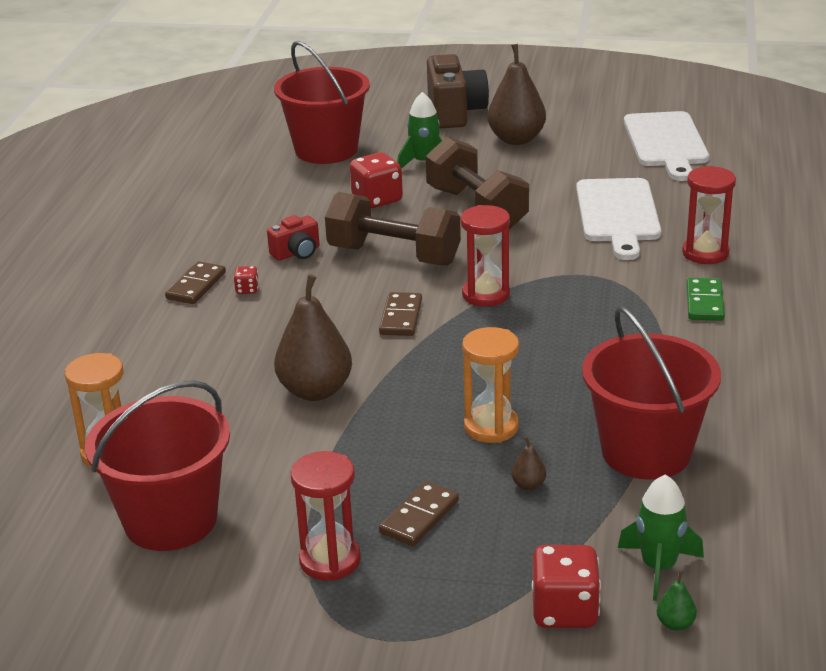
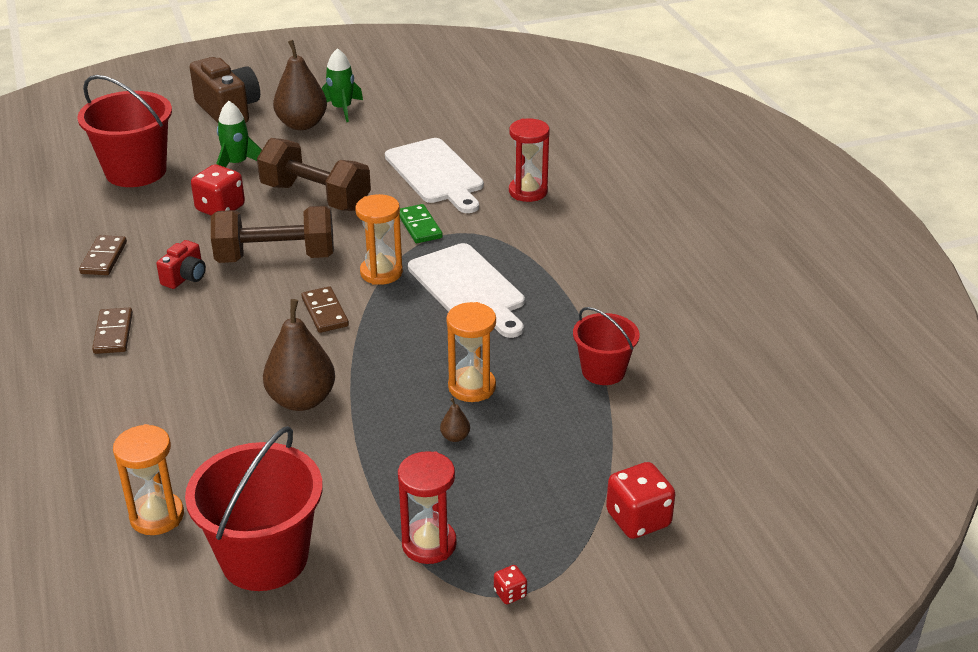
camera: 30 degrees left, 5 degrees up
red dice [233,266,259,294] -> red dice moved to [494,565,527,604]
brown domino [379,481,459,546] -> brown domino moved to [79,235,127,275]
red hourglass [461,205,510,307] -> orange hourglass [356,194,403,285]
brown pear [511,436,546,490] -> brown pear moved to [440,398,470,442]
red bucket [582,306,721,480] -> red bucket [573,307,640,385], size x0.59
green rocket [618,474,704,601] -> green rocket moved to [321,48,363,122]
white cutting board [624,111,709,181] -> white cutting board moved to [408,243,525,338]
green pear [657,571,697,631] -> none
green domino [686,278,725,321] -> green domino moved to [400,204,443,243]

